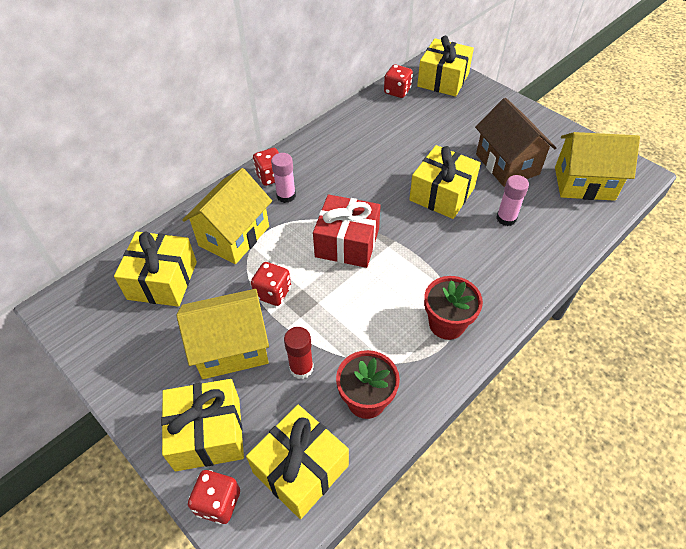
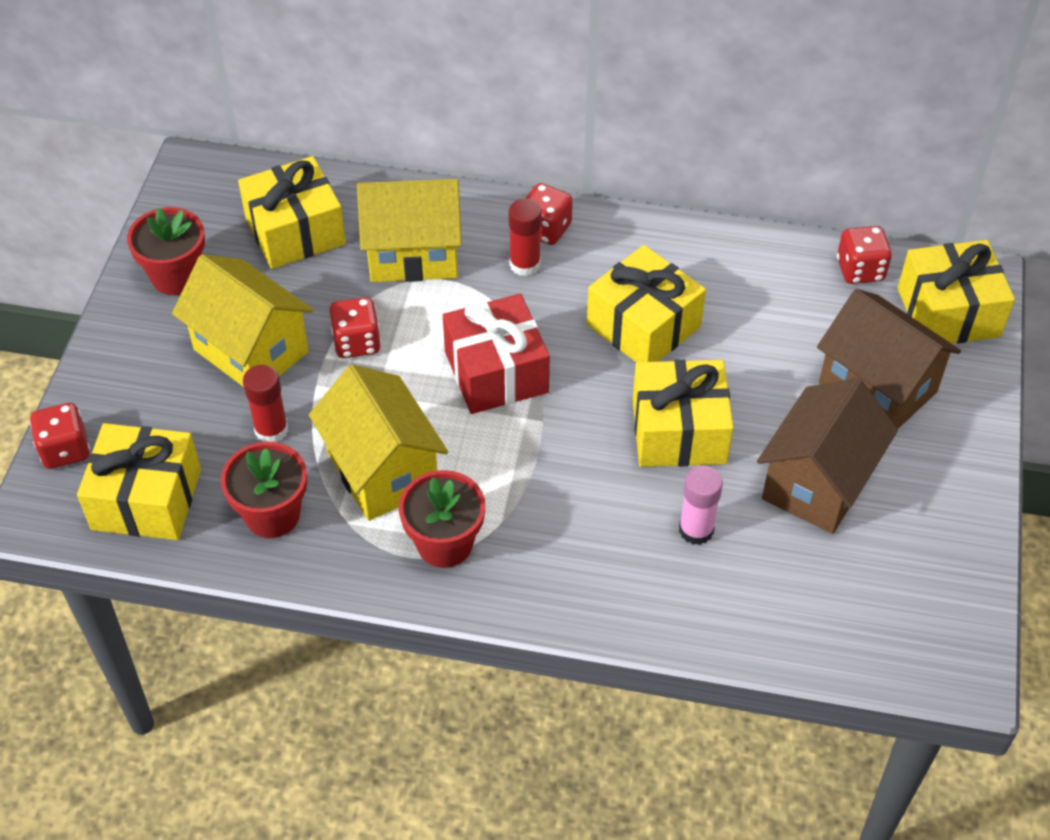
camera: 55 degrees right, 0 degrees up
yellow gift [161,379,244,471] -> yellow gift moved to [587,245,706,363]
pink glue stick [271,153,296,203] -> red glue stick [508,199,542,276]
yellow house [555,132,640,201] -> yellow house moved to [309,365,448,521]
none -> red flower pot [127,207,205,295]
none -> brown house [817,289,961,429]

